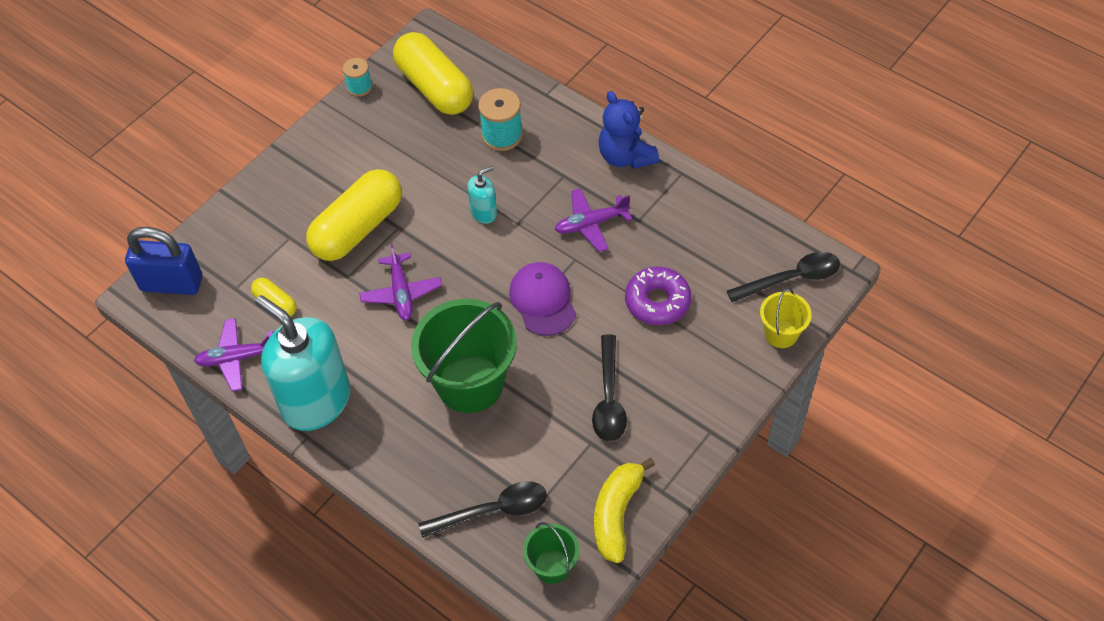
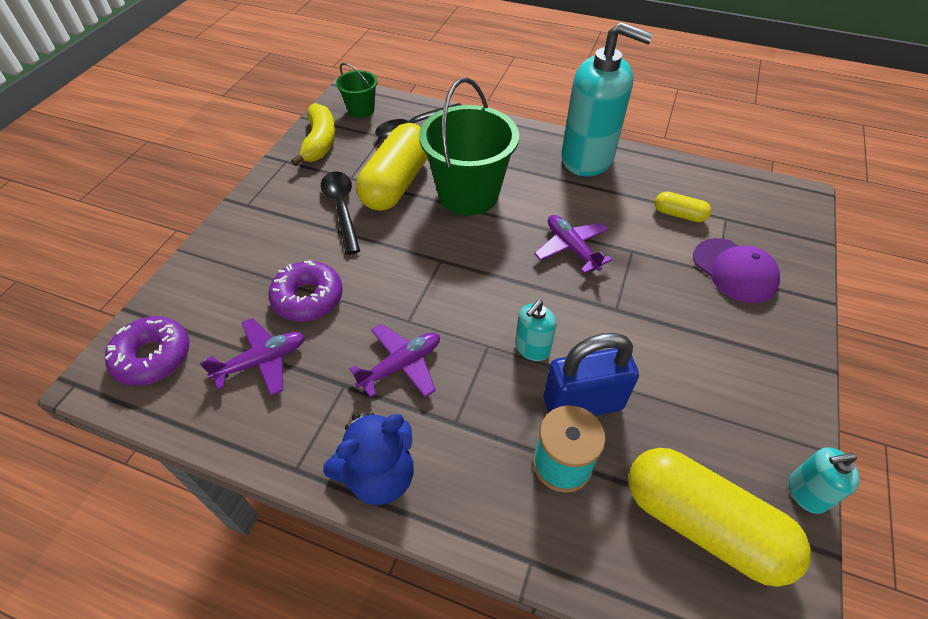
camera: 160 degrees right, 5 degrees down
blue padlock [125,227,202,295] -> blue padlock moved to [544,333,639,416]
purple plane [194,318,273,392] -> purple plane moved to [200,318,305,396]
yellow capsule [306,169,402,261] -> yellow capsule moved to [356,123,428,211]
turquoise spool [343,58,372,97] -> turquoise soap dispenser [789,447,860,514]
purple cap [509,262,576,336] -> purple cap moved to [693,238,780,303]
blue teddy bear [598,91,659,169] -> blue teddy bear turned 105 degrees clockwise [323,412,414,505]
black spoon [727,252,840,302] -> purple donut [105,316,190,386]
yellow bucket [760,287,812,348] -> none

